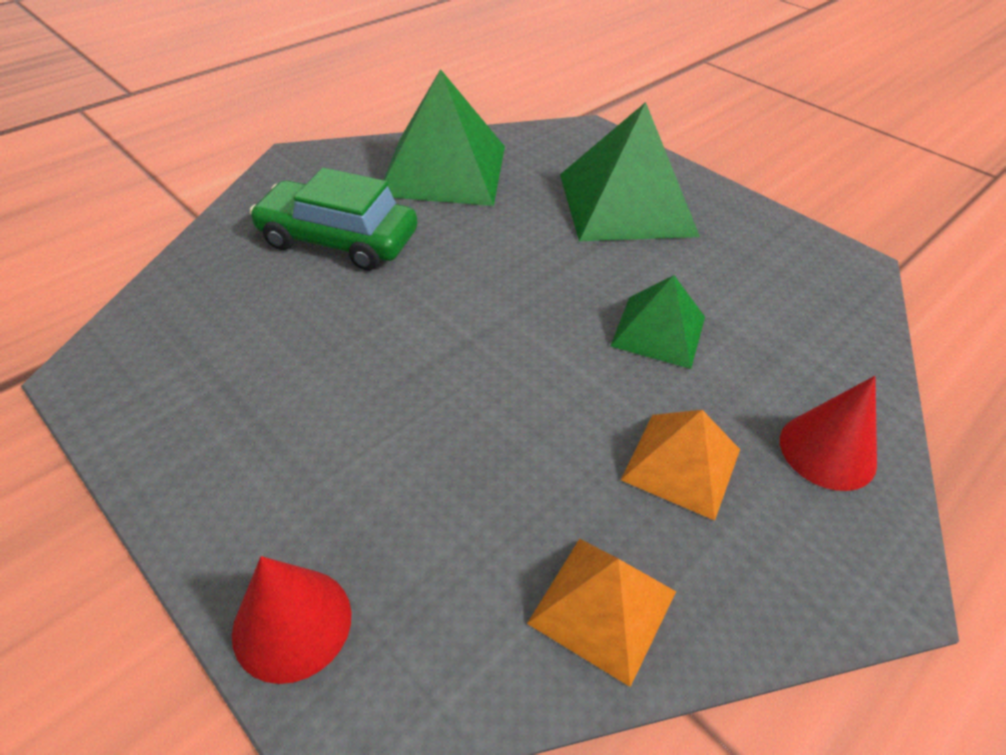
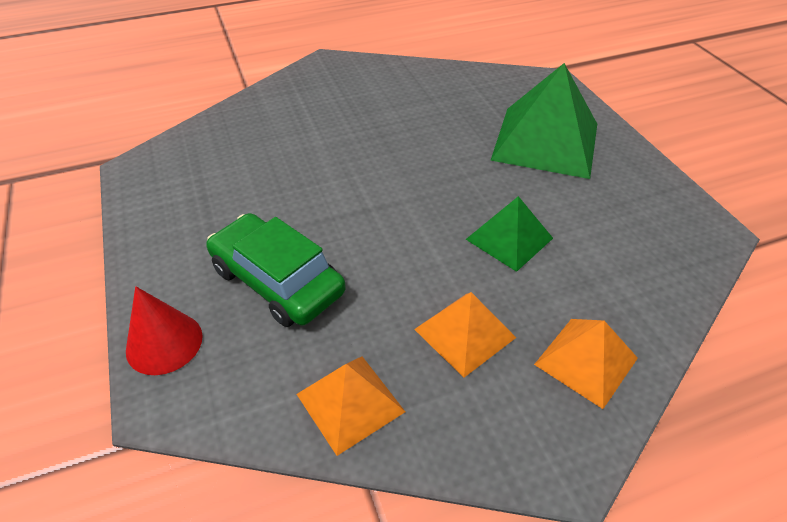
camera: 25 degrees right, 0 degrees up
green car [249,168,417,271] -> green car moved to [206,213,346,327]
green pyramid [384,69,505,206] -> none
red cone [780,376,877,491] -> orange pyramid [534,319,638,409]

